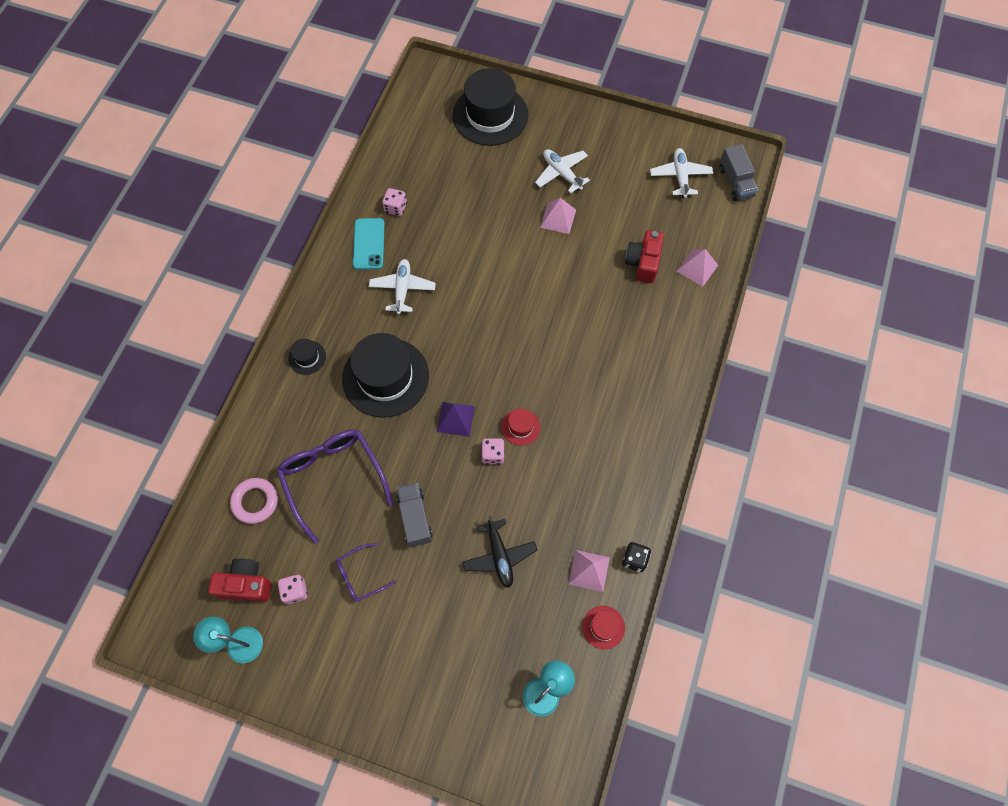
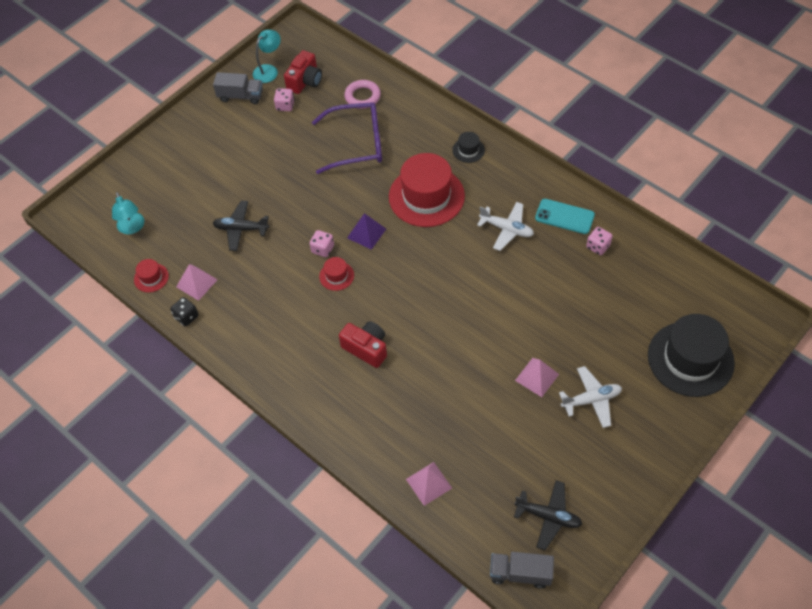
camera: 115 degrees right, 10 degrees down
purple glasses [336,543,396,602] -> none
black hat [342,333,429,418] -> red hat [389,153,465,227]
grey truck [396,483,433,547] -> grey truck moved to [213,72,263,104]
red camera [625,230,664,283] -> red camera moved to [339,321,387,368]
white plane [650,148,713,198] -> black plane [514,480,582,550]

